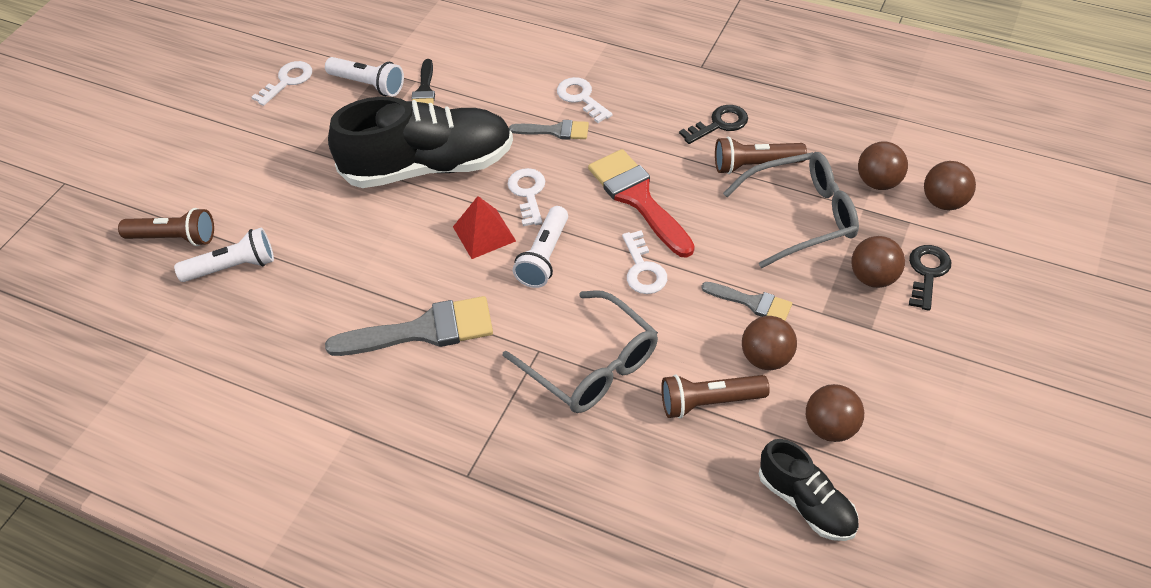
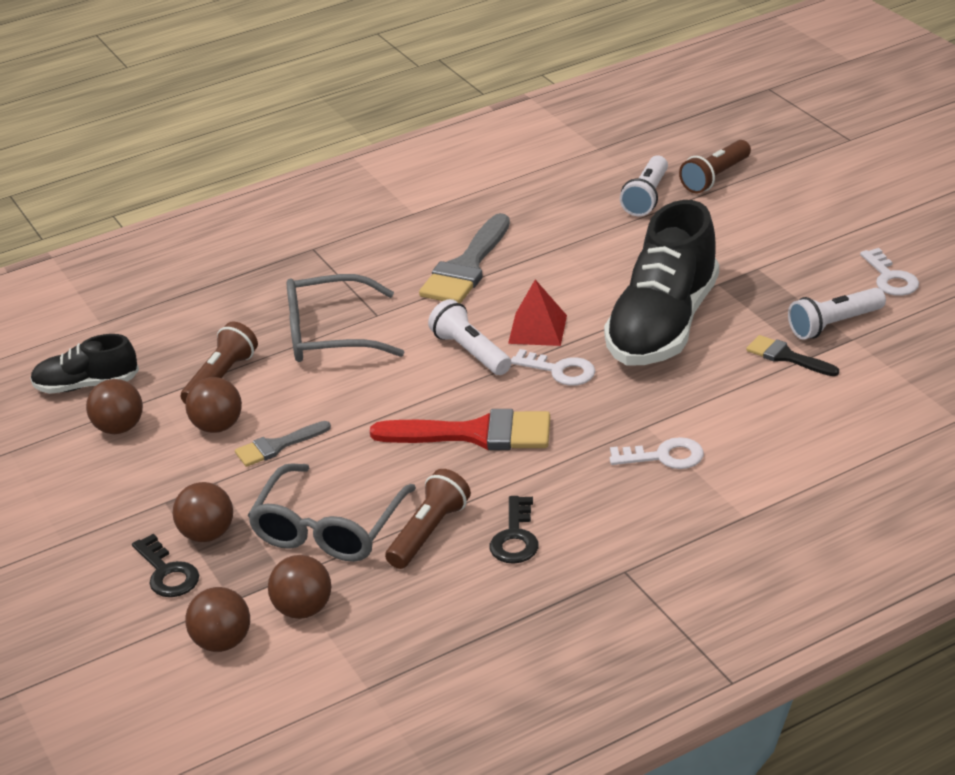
camera: 125 degrees right, 15 degrees down
grey brush [509,120,589,140] -> none
white key [622,230,667,294] -> none

